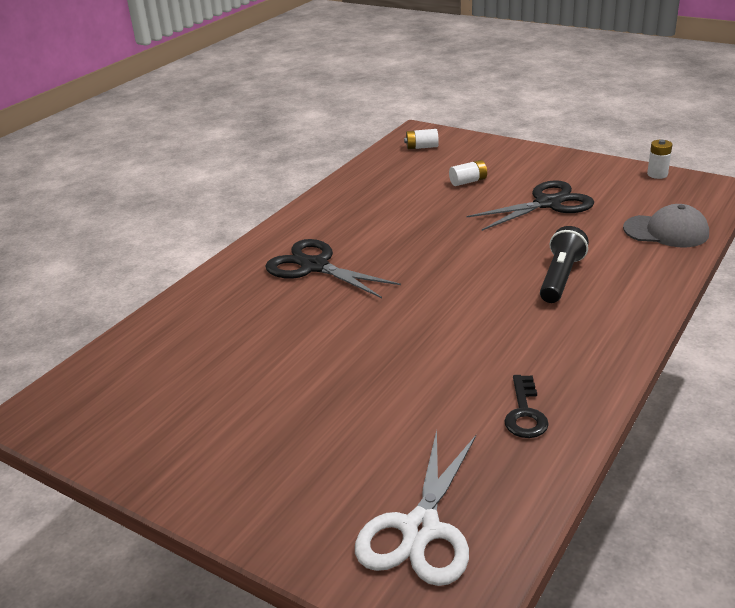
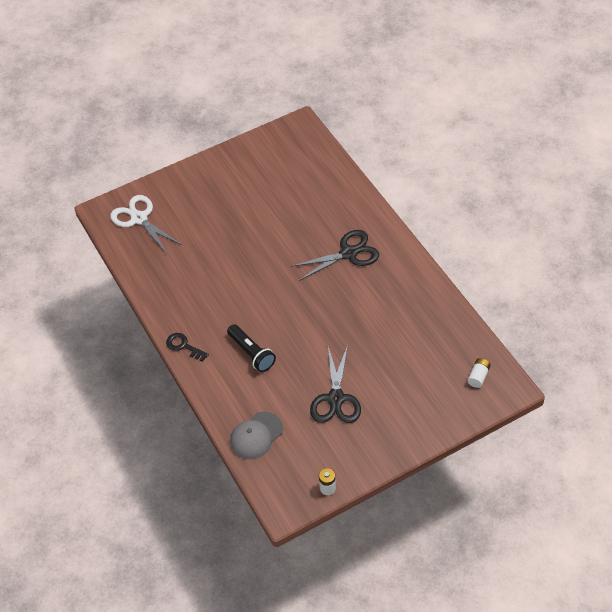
camera: 120 degrees right, 20 degrees up
white battery [449,160,487,186] -> none
black key [504,375,549,438] -> black key moved to [166,333,209,362]

